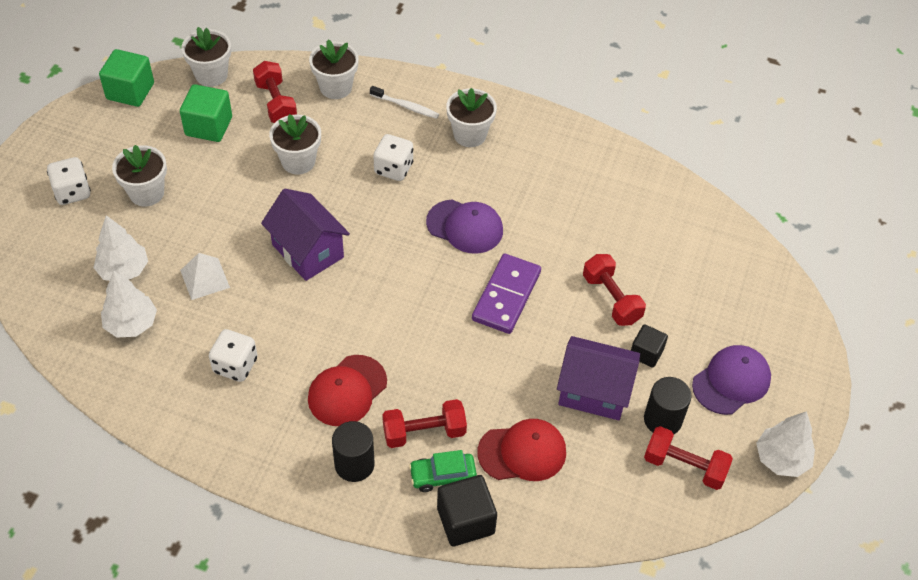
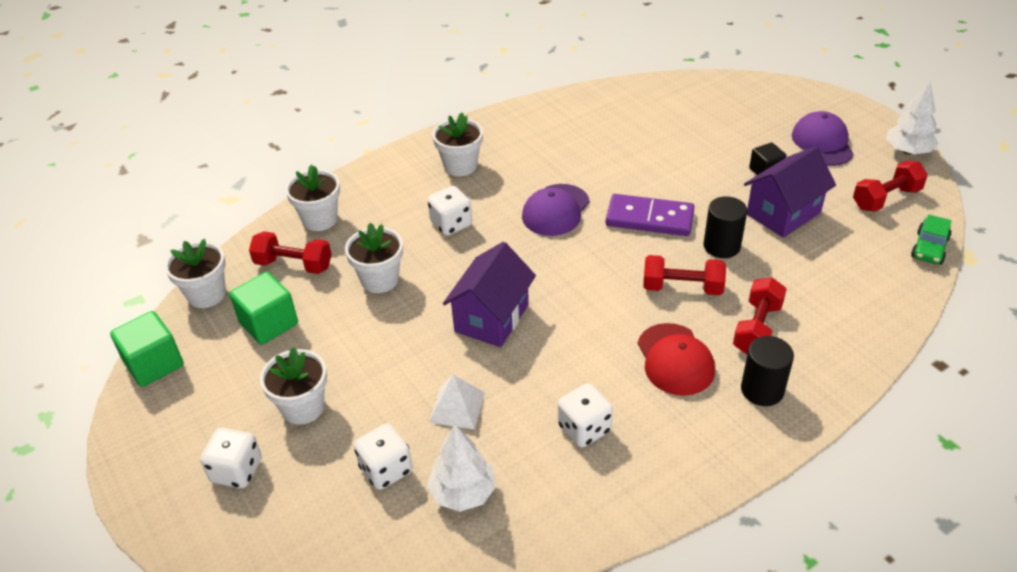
camera: 50 degrees left, 10 degrees down
white tree [93,215,148,281] -> white dice [354,423,413,490]
purple house [261,189,350,281] -> purple house turned 60 degrees counterclockwise [443,242,536,347]
white toothbrush [370,86,439,119] -> none
green car [409,450,477,492] -> green car moved to [911,214,952,265]
purple cap [426,200,503,254] -> purple cap turned 150 degrees clockwise [522,184,590,236]
black cube [437,475,497,546] -> none
purple domino [472,254,541,334] -> purple domino turned 45 degrees counterclockwise [606,194,695,236]
red cap [477,419,566,481] -> none
red dumbbell [583,254,646,326] -> red dumbbell moved to [643,255,726,295]
black cylinder [644,377,692,434] -> black cylinder moved to [703,196,747,258]

